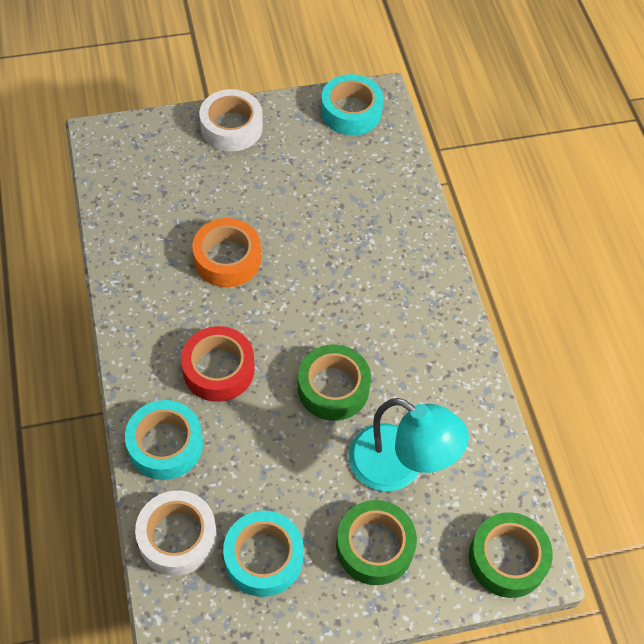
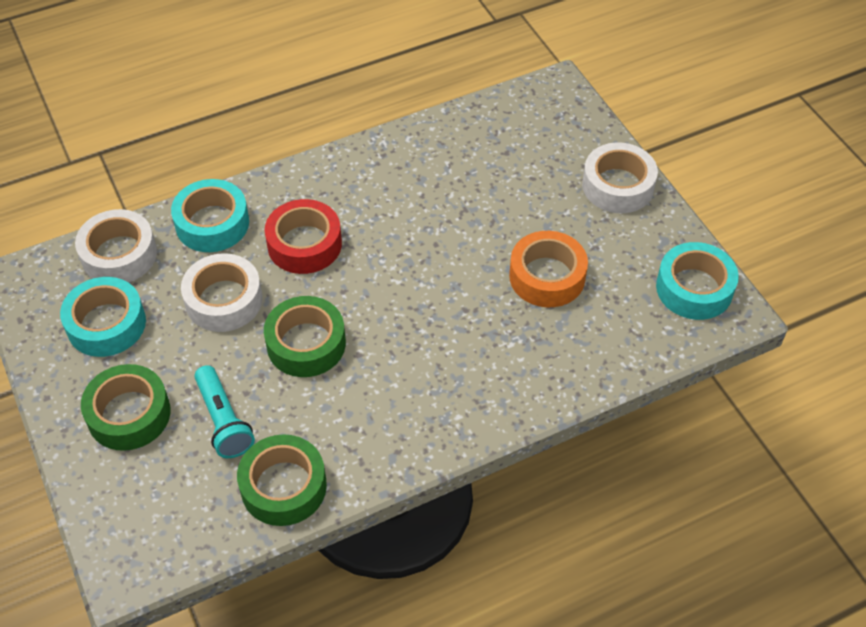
camera: 80 degrees right, 5 degrees down
orange tape [192,218,261,287] -> orange tape moved to [509,231,588,307]
turquoise lamp [349,398,469,491] -> turquoise flashlight [194,365,255,458]
green tape [469,512,553,598] -> green tape moved to [237,434,327,526]
none -> white tape [181,253,263,332]

